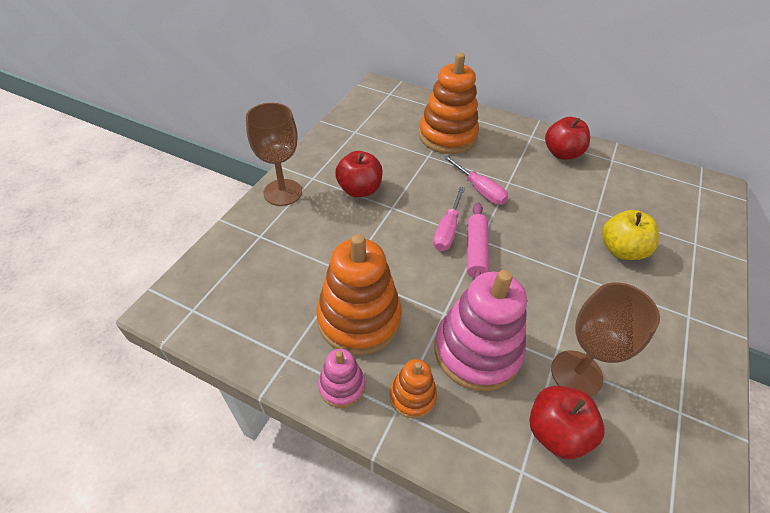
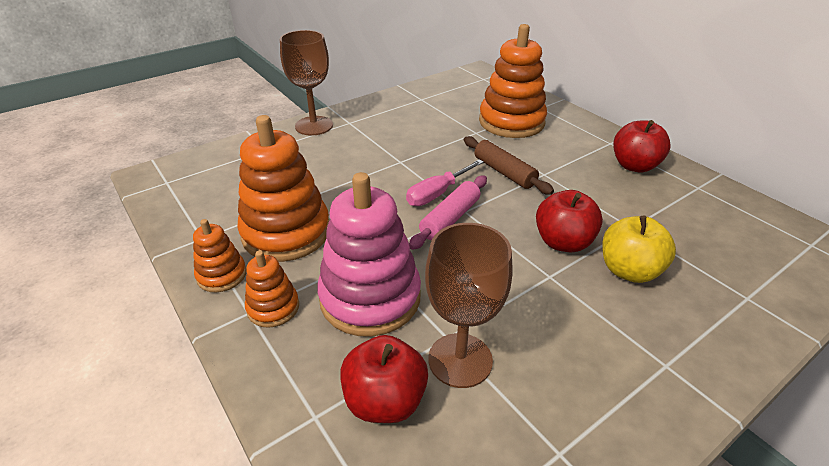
camera: 30 degrees right, 10 degrees down
pink stacking toy [318,349,365,408] -> orange stacking toy [193,219,246,292]
red apple [335,151,383,197] -> red apple moved to [536,190,603,252]
pink screwdriver [443,155,508,205] -> brown rolling pin [464,136,554,195]

